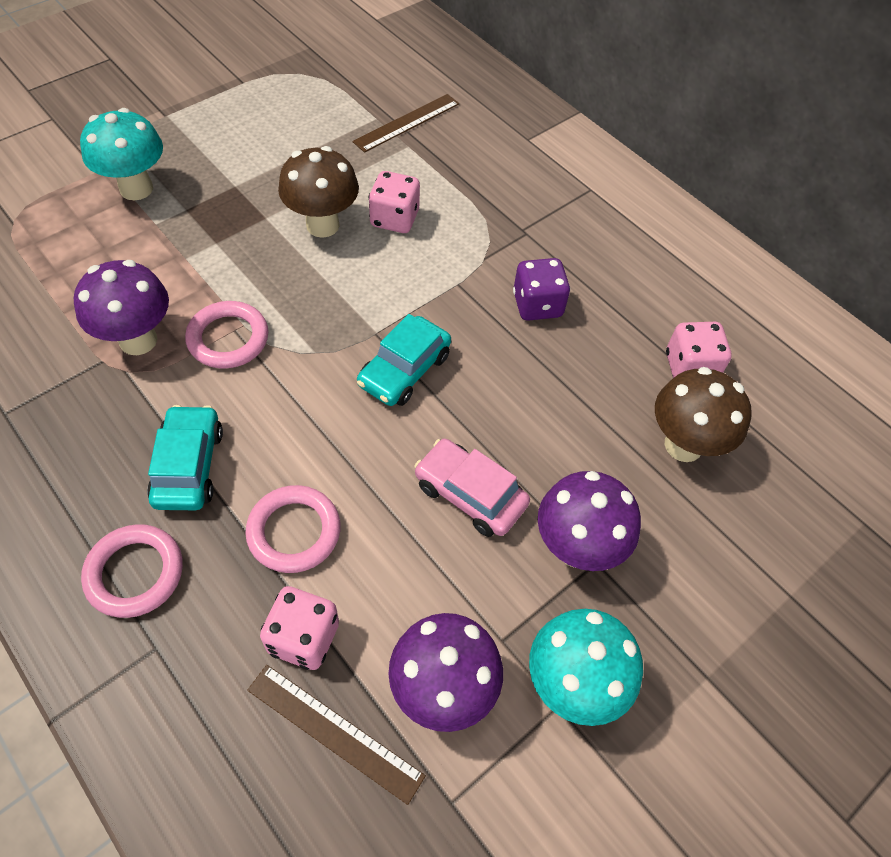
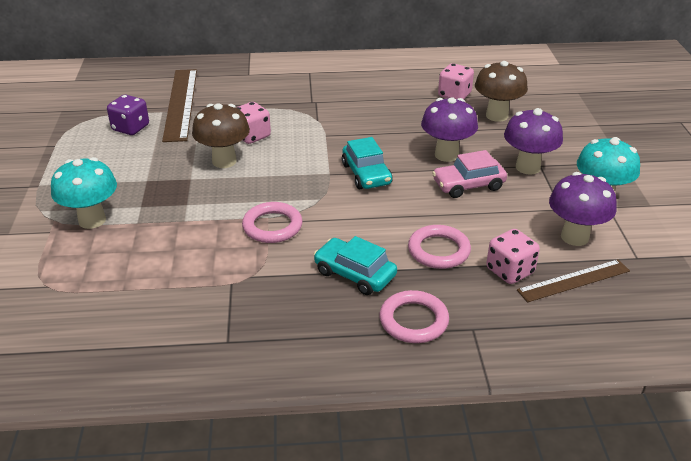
camera: 50 degrees left, 20 degrees down
purple mushroom [74,260,169,355] -> purple mushroom moved to [421,97,478,162]
brown ruler [352,94,459,153] -> brown ruler [162,69,197,142], size x1.62
purple dice [513,258,570,321] -> purple dice moved to [107,95,149,135]

